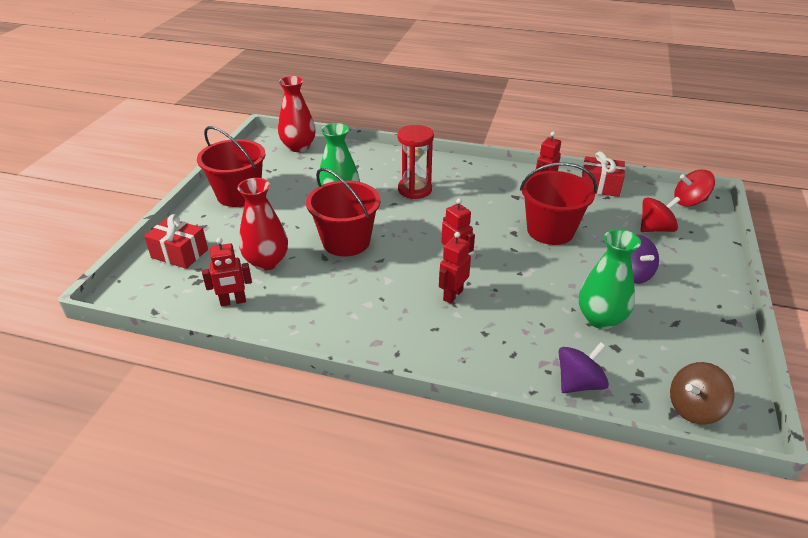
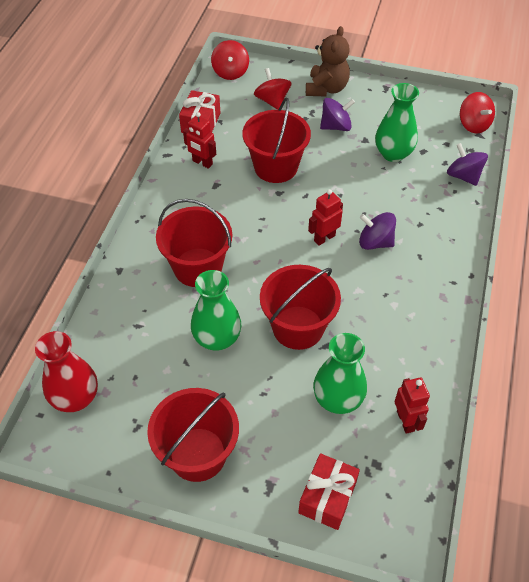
camera: 90 degrees left, 15 degrees up
red vase [237,178,288,271] -> green vase [313,333,367,414]
red hourglass [398,125,434,199] -> red bucket [156,199,232,287]
red robot [439,232,471,303] -> purple spinning top [359,212,396,250]
brown spinning top [670,362,735,425] -> red spinning top [460,92,495,134]
none -> brown teddy bear [306,26,350,97]

